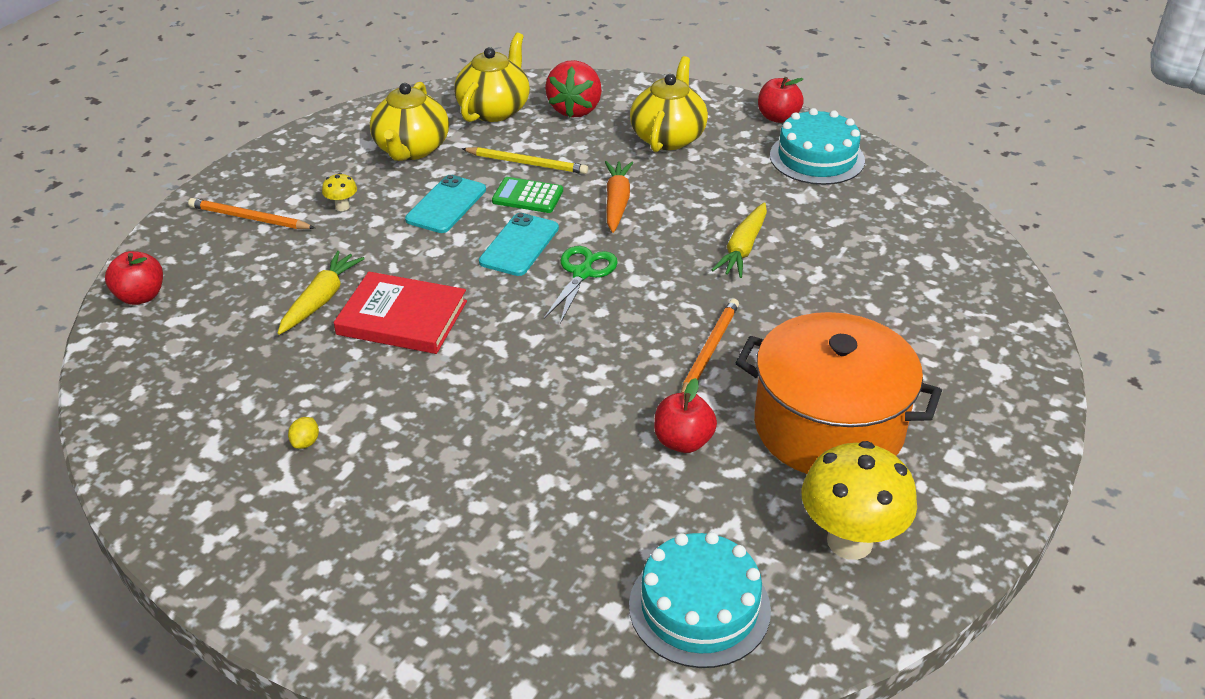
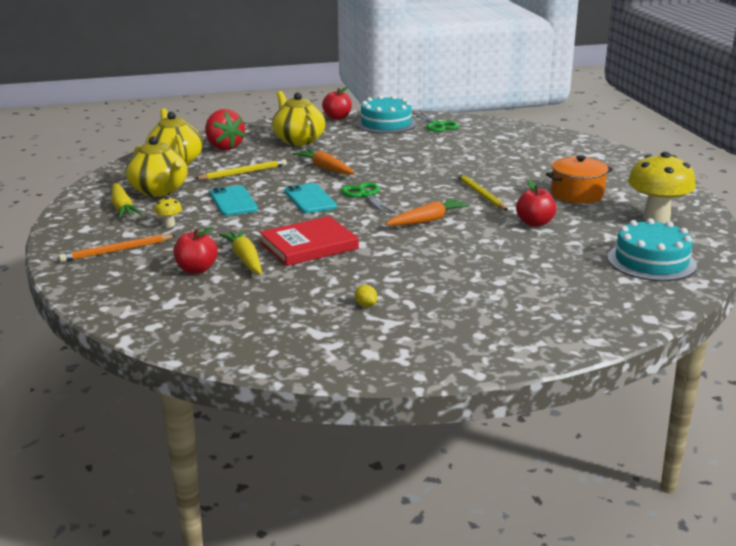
camera: 45 degrees left, 15 degrees down
red apple [105,251,163,305] -> red apple moved to [173,227,218,274]
green calculator [492,177,563,213] -> none
orange pencil [681,299,739,393] -> yellow pencil [457,172,508,211]
yellow carrot [712,202,767,278] -> yellow carrot moved to [112,183,142,218]
orange pot [736,312,942,474] -> orange pot [546,155,613,203], size x0.58
none -> orange carrot [386,198,470,226]
none -> green scissors [412,110,459,132]

